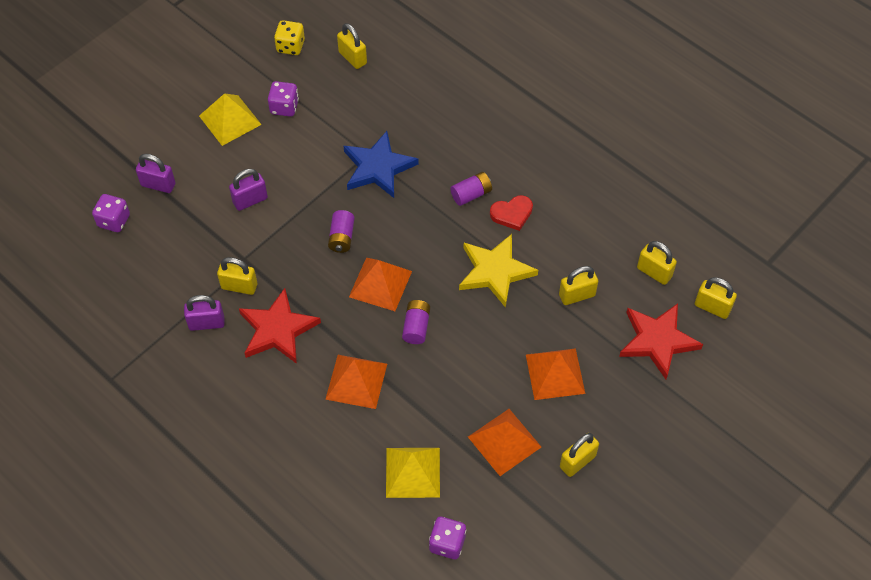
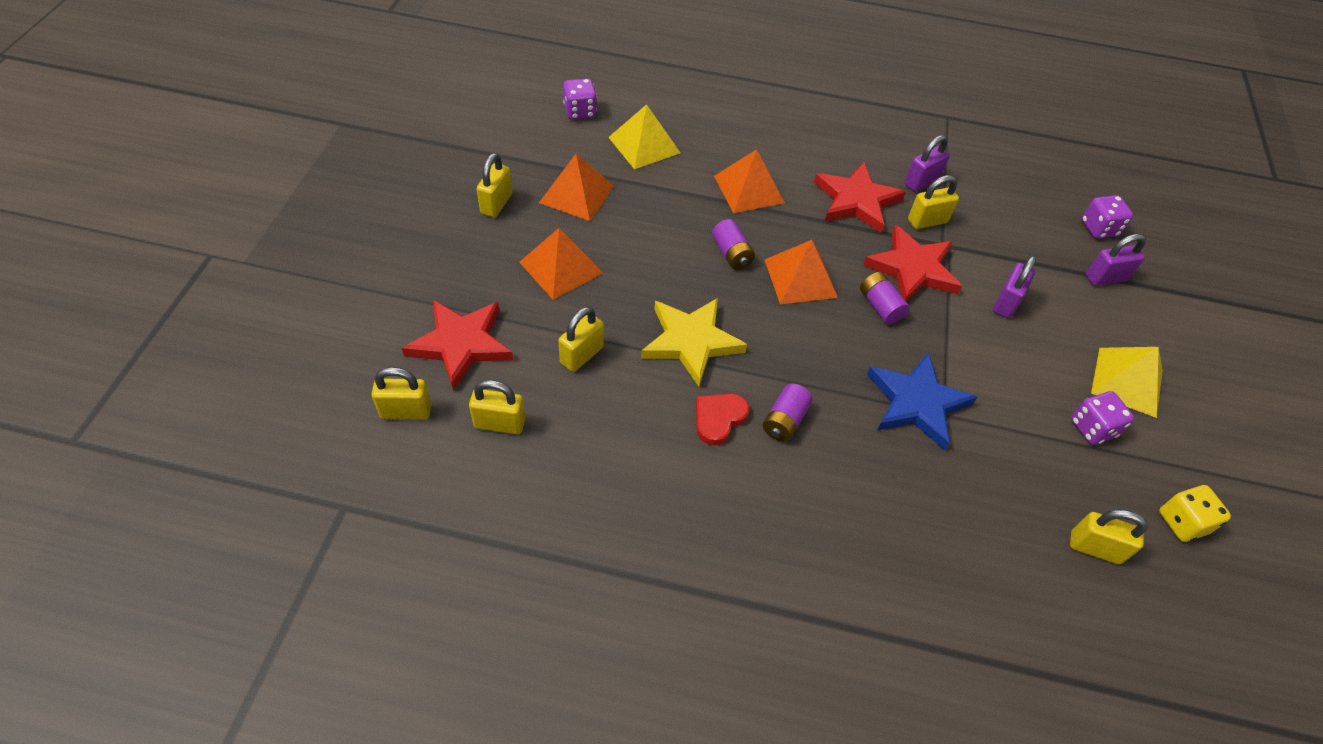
camera: 145 degrees right, 5 degrees down
none -> red star [863,225,962,302]

